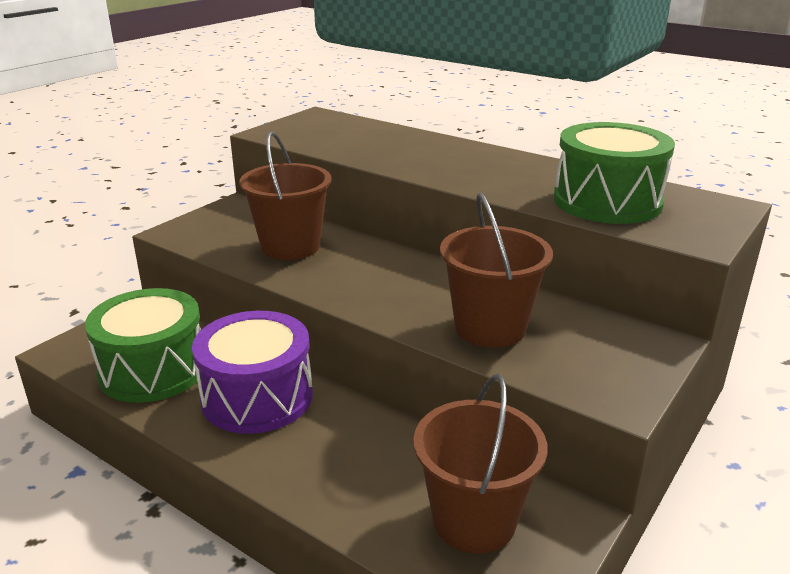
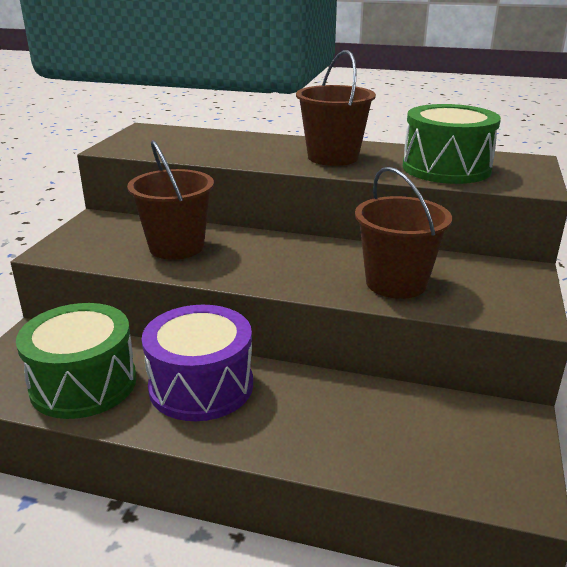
camera: 20 degrees left, 0 degrees up
brown bucket [414,374,547,553] -> brown bucket moved to [296,50,376,166]

